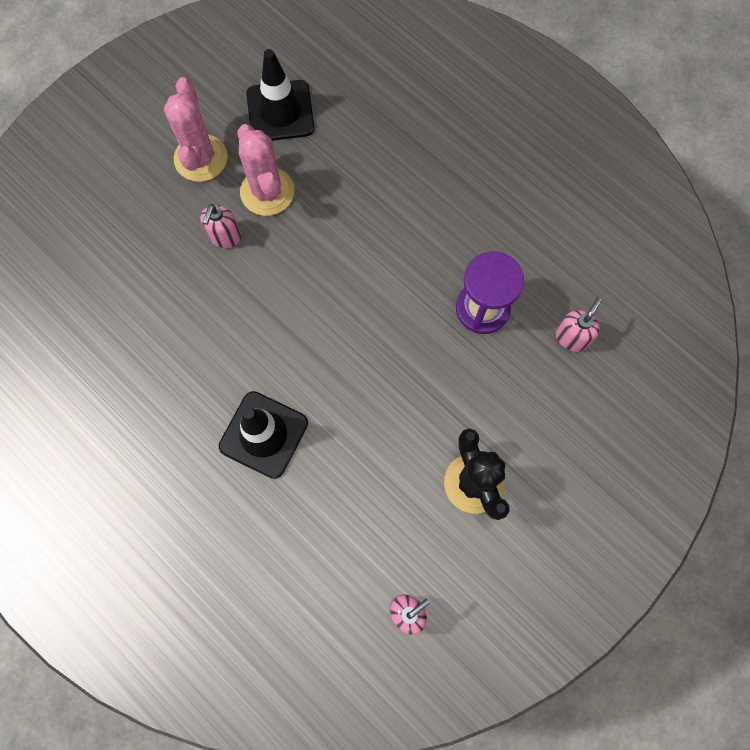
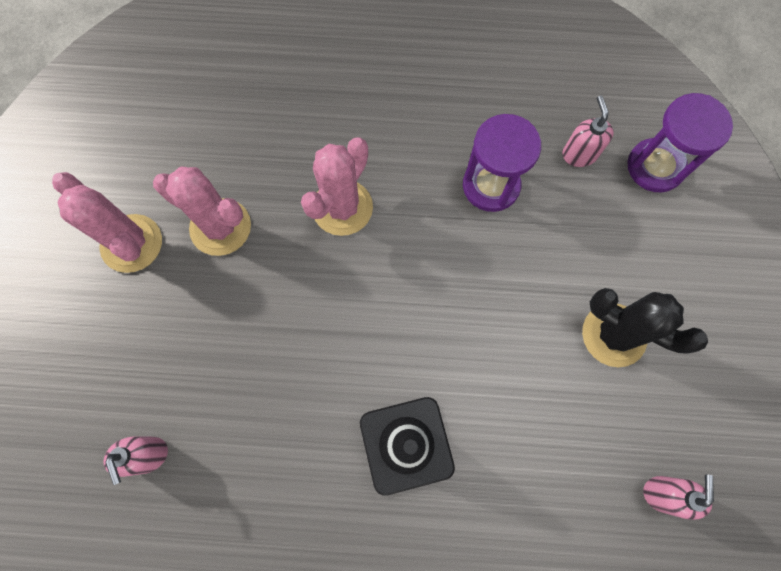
camera: 40 degrees left, 0 degrees up
pink soap dispenser [200,204,241,248] -> pink soap dispenser moved to [103,437,168,485]
black traffic cone [246,49,314,141] -> none
none -> pink cactus [301,137,373,236]
none -> purple hourglass [628,93,733,192]

